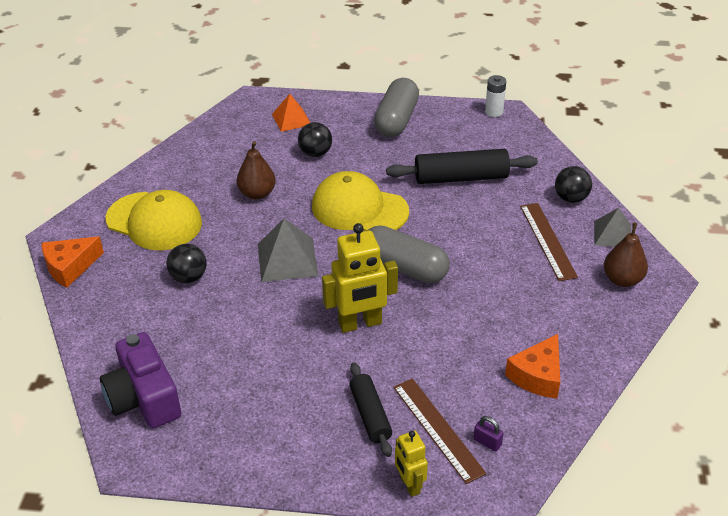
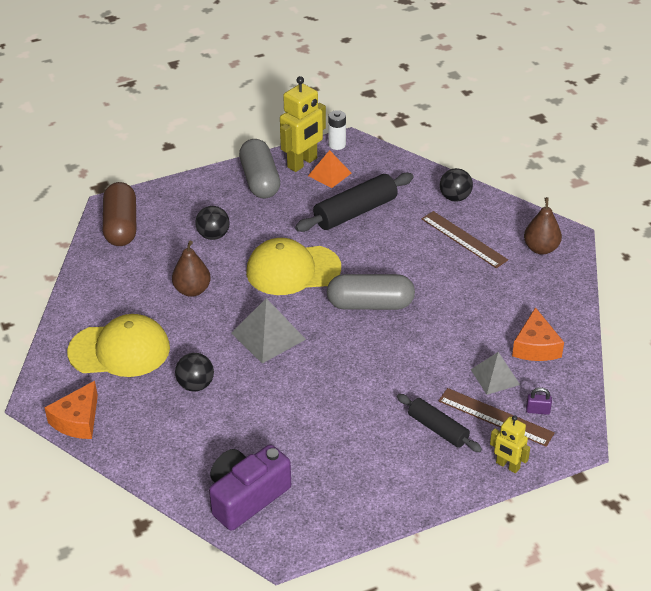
camera: 30 degrees left, 0 degrees up
purple camera [100,332,181,428] -> purple camera turned 105 degrees clockwise [209,445,291,531]
orange pyramid [272,94,310,132] -> orange pyramid moved to [308,150,351,188]
yellow robot [322,223,398,333] -> yellow robot moved to [280,76,326,172]
grey pyramid [594,208,631,247] -> grey pyramid moved to [471,352,520,395]
none -> brown capsule [103,182,136,246]

